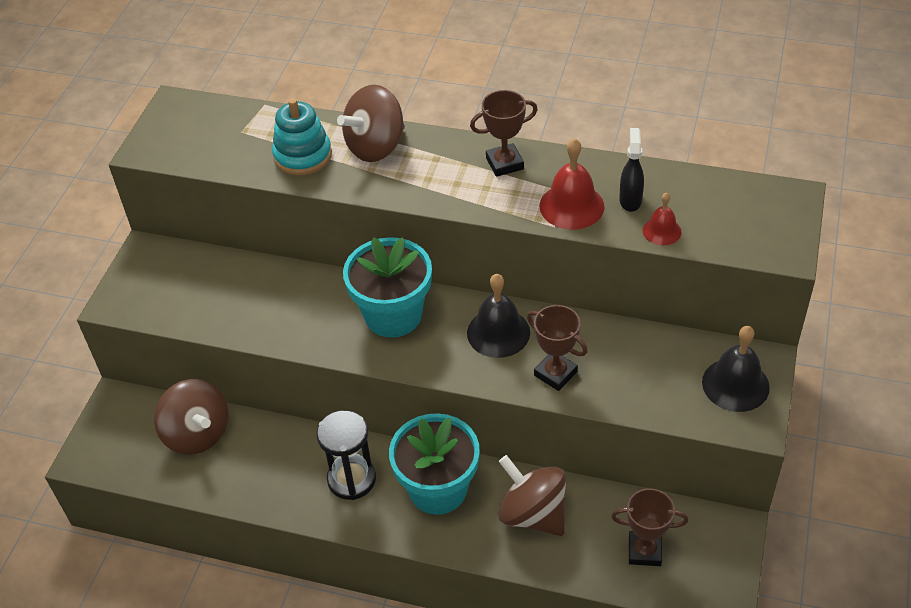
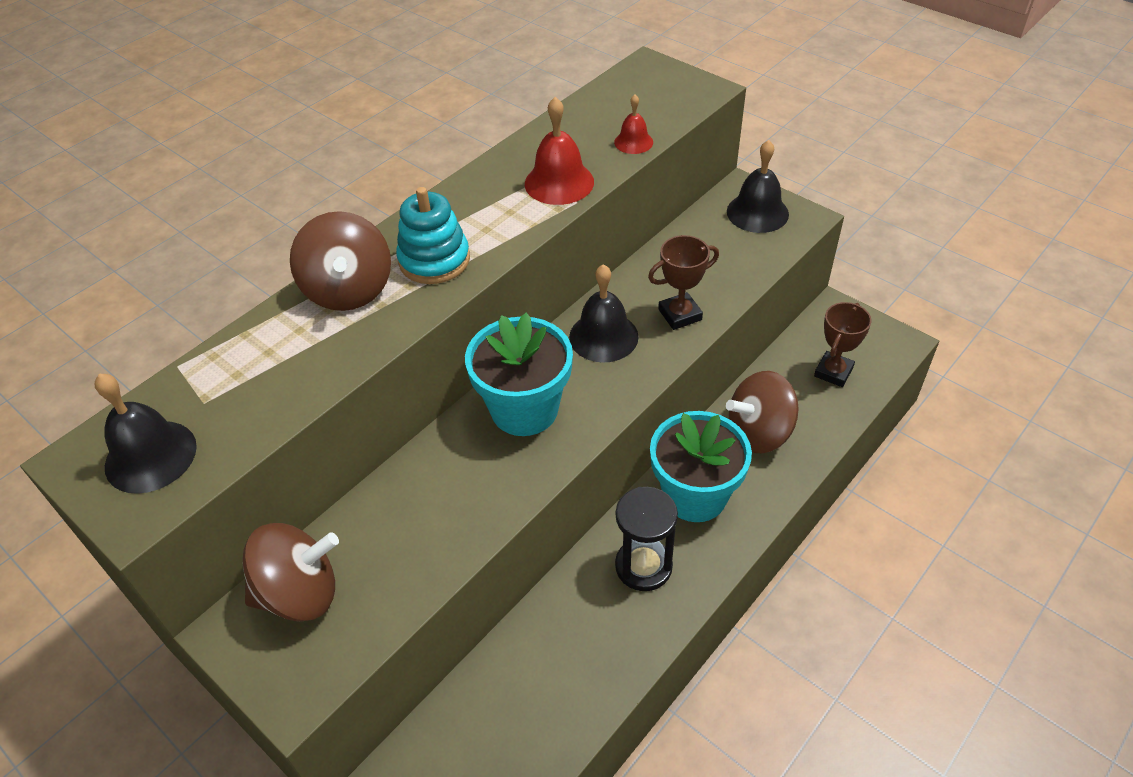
camera: 65 degrees left, 0 degrees up
brown spinning top [154,379,229,455] -> brown spinning top moved to [243,523,339,622]
turquoise stacking toy [272,99,332,175] -> turquoise stacking toy moved to [396,187,470,284]
brown trophy [470,90,538,177] -> none
black spray bottle [619,128,644,212] -> none
none -> black bell [95,374,197,494]

